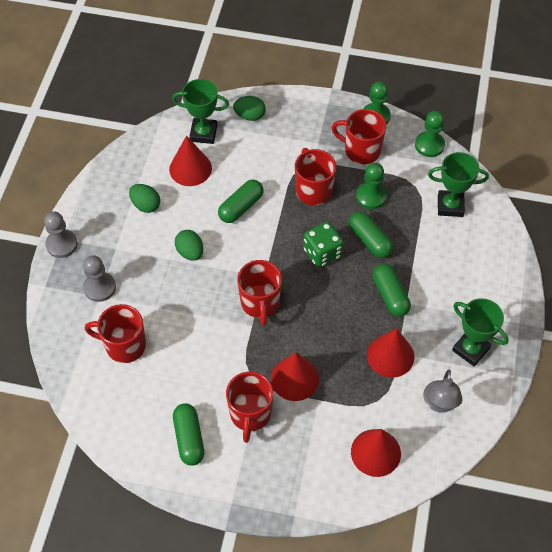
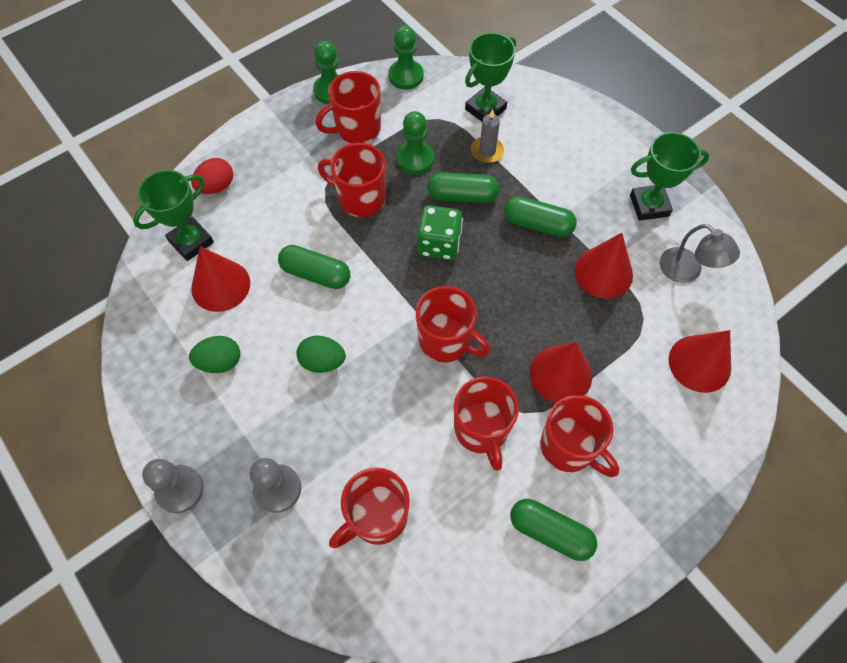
camera: 50 degrees left, 5 degrees up
green capsule [218,180,264,223] -> green capsule turned 60 degrees counterclockwise [278,245,350,289]
green egg [233,96,266,121] -> red egg [191,158,233,194]
none -> red mug [454,376,519,471]
none -> grey candle [471,109,505,163]

